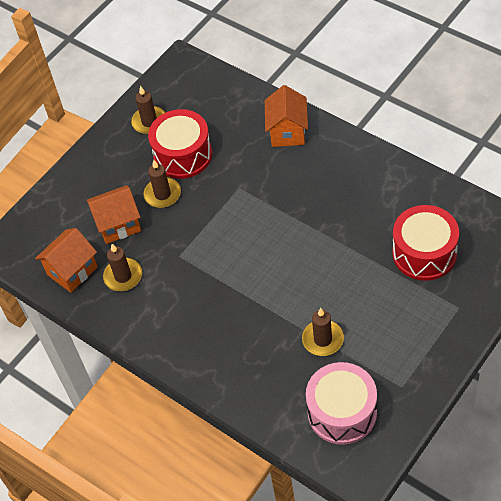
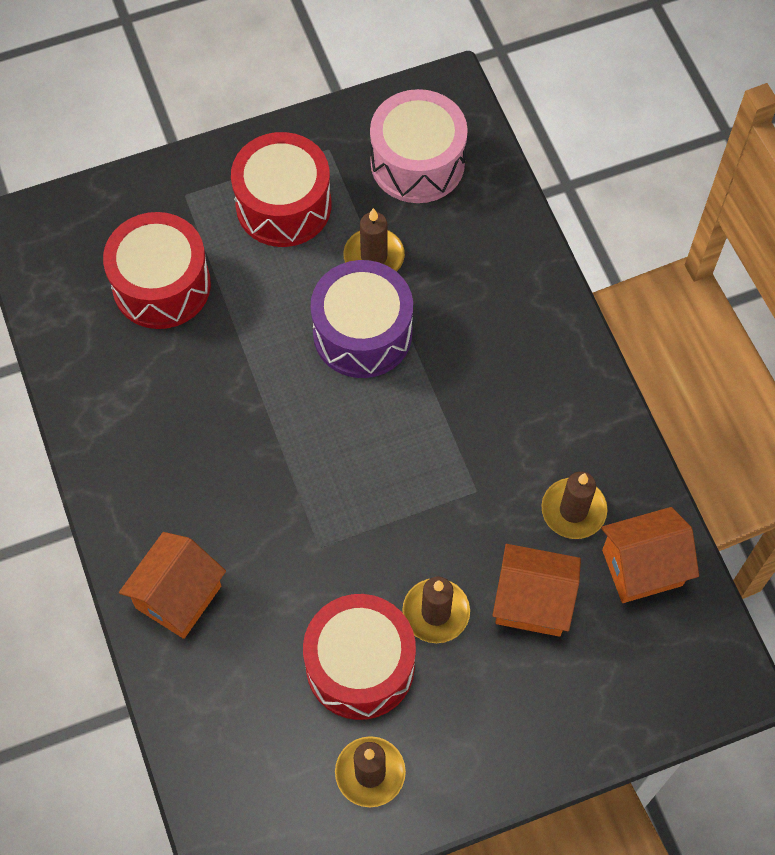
camera: 155 degrees left, 10 degrees up
none -> red drum [231,132,331,247]
none -> purple drum [310,260,413,378]

